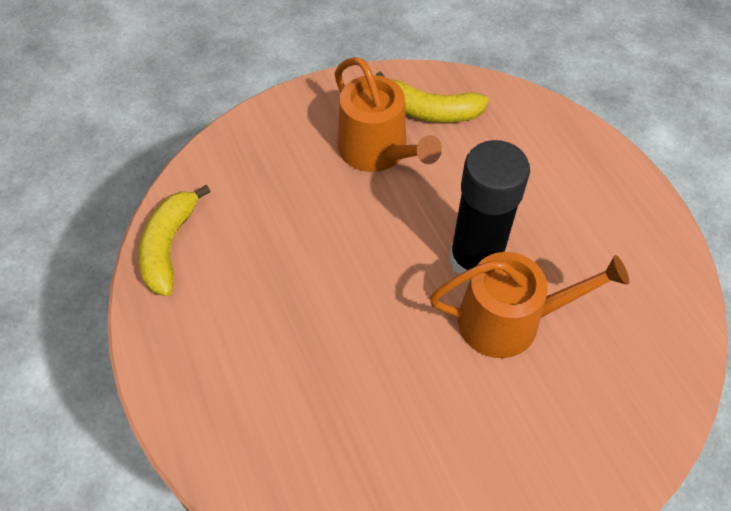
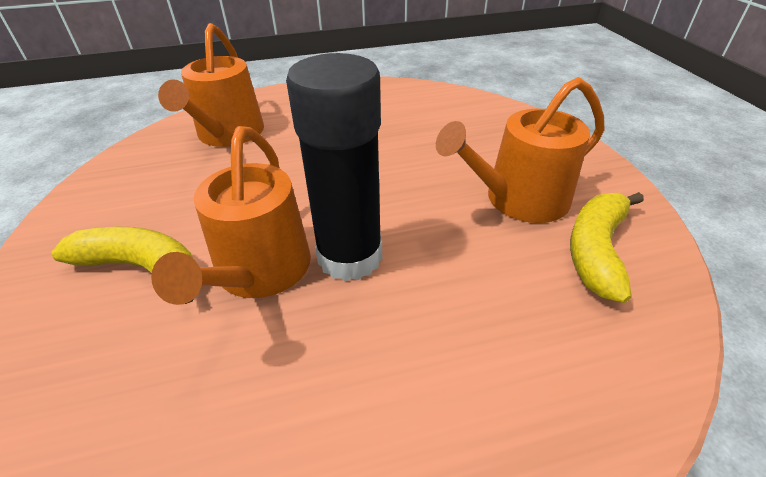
camera: 100 degrees right, 15 degrees down
yellow banana [138,185,211,296] -> yellow banana moved to [51,227,193,304]
none -> orange watering can [158,23,264,147]

